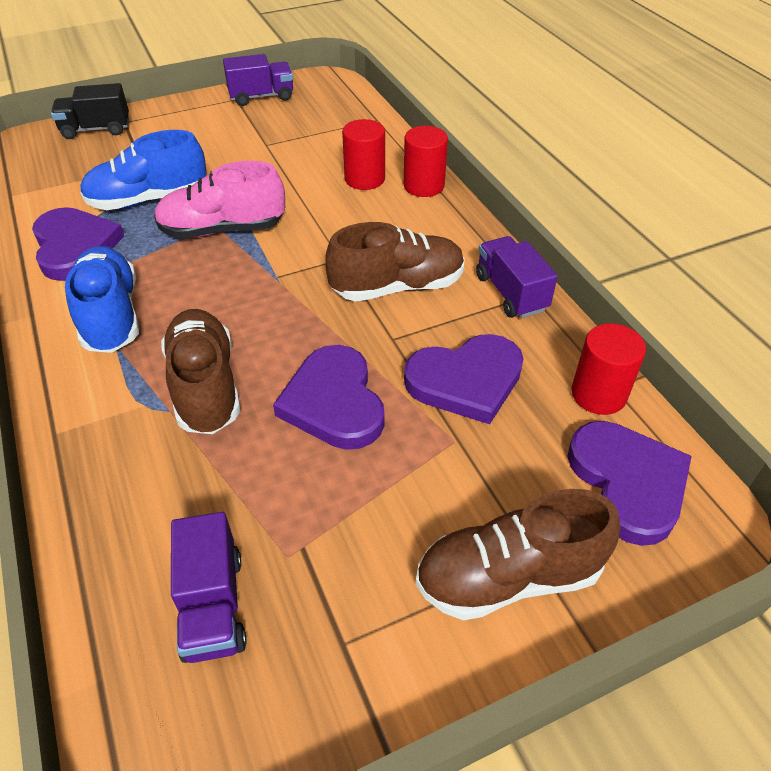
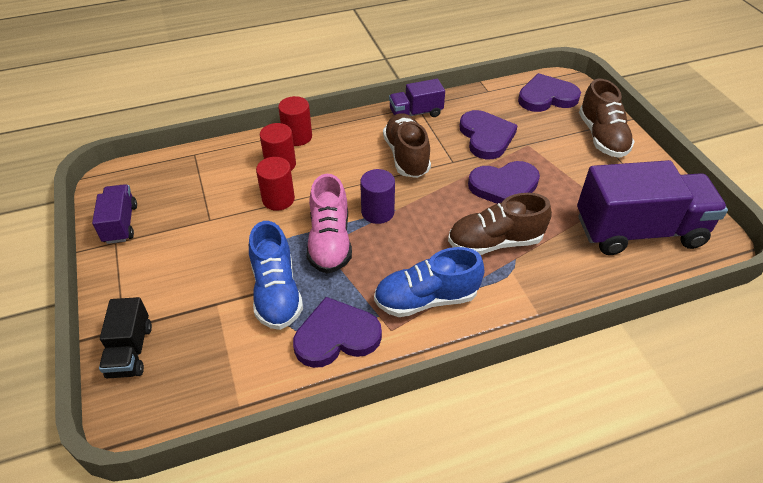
camera: 85 degrees left, 0 degrees up
purple truck [171,512,246,663] -> purple truck [577,160,728,255], size x2.00
red cylinder [572,323,646,415] -> red cylinder moved to [256,157,295,211]
none -> purple cylinder [360,169,395,224]

